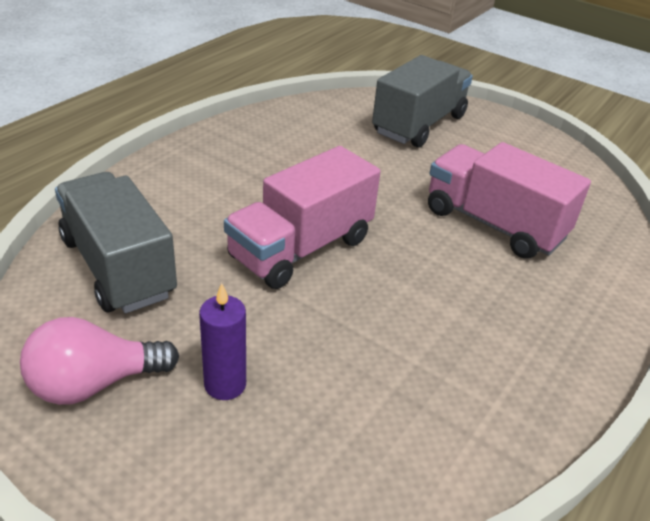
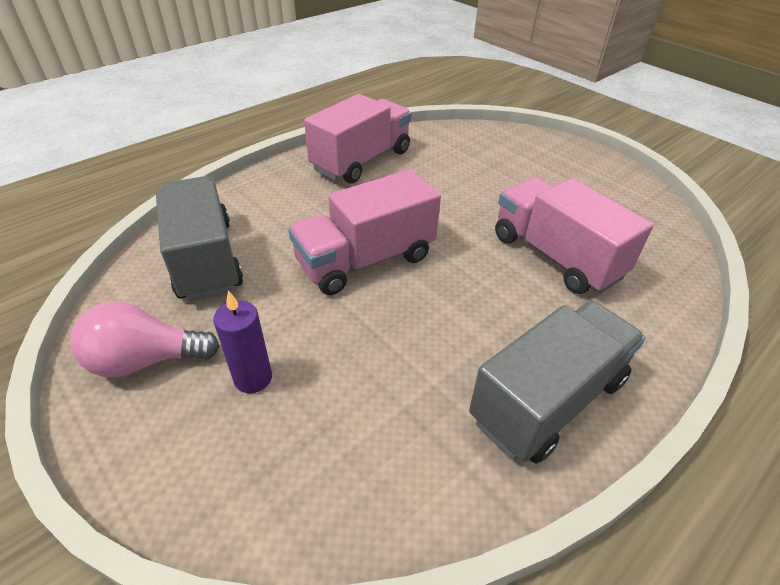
camera: 15 degrees right, 5 degrees up
grey truck [372,55,473,148] -> grey truck moved to [469,301,646,464]
none -> pink truck [304,94,412,184]

